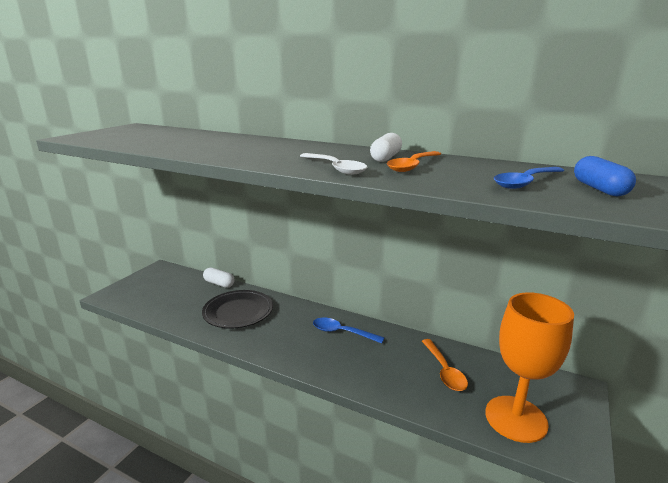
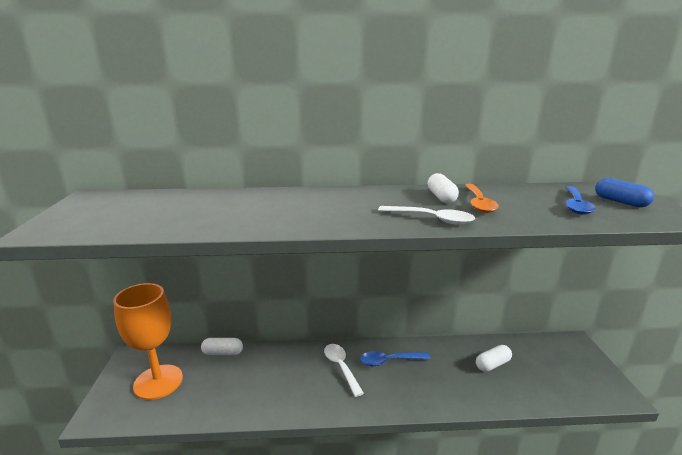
camera: 30 degrees left, 0 degrees up
black plate [202,290,273,329] -> none
orange spoon [422,339,468,391] -> white capsule [476,345,512,372]
orange goblet [485,292,574,443] -> orange goblet moved to [113,283,183,400]
none -> white spoon [324,344,364,397]

